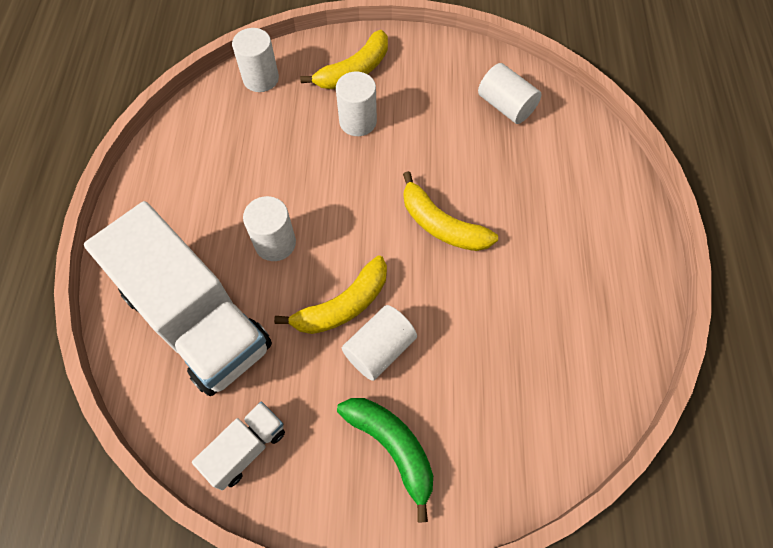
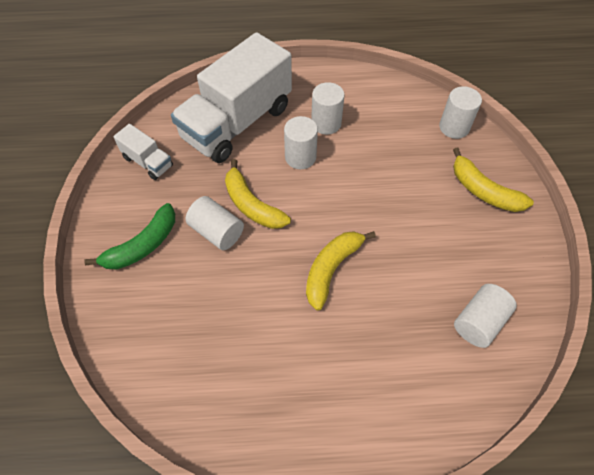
camera: 85 degrees right, 5 degrees down
white cylinder [336,72,377,136] -> white cylinder moved to [311,82,345,135]

